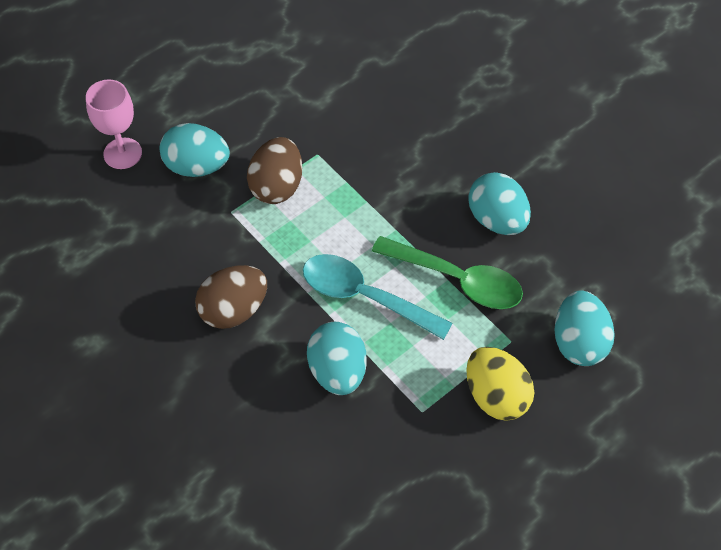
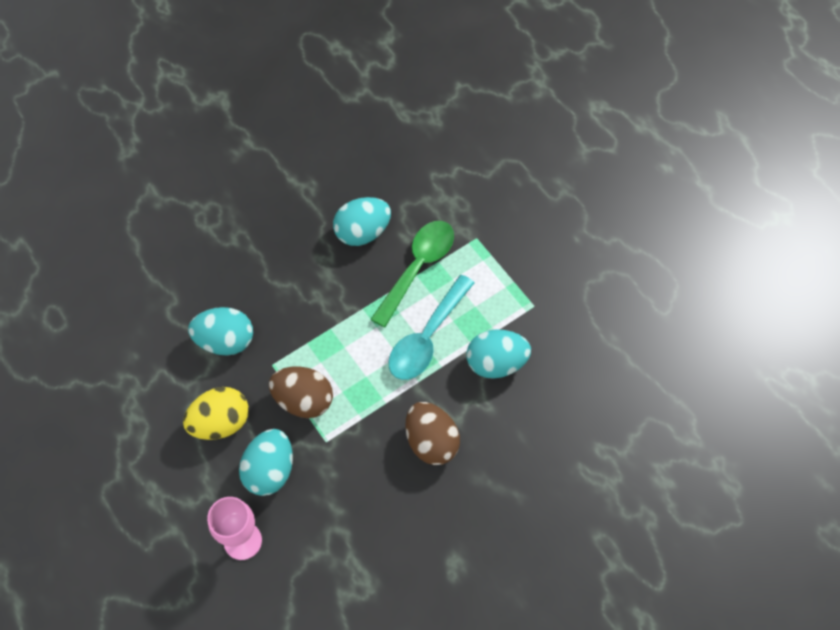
camera: 85 degrees left, 5 degrees up
yellow egg [466,347,534,421] -> yellow egg moved to [183,387,249,440]
turquoise egg [554,290,615,366] -> turquoise egg moved to [188,307,253,355]

